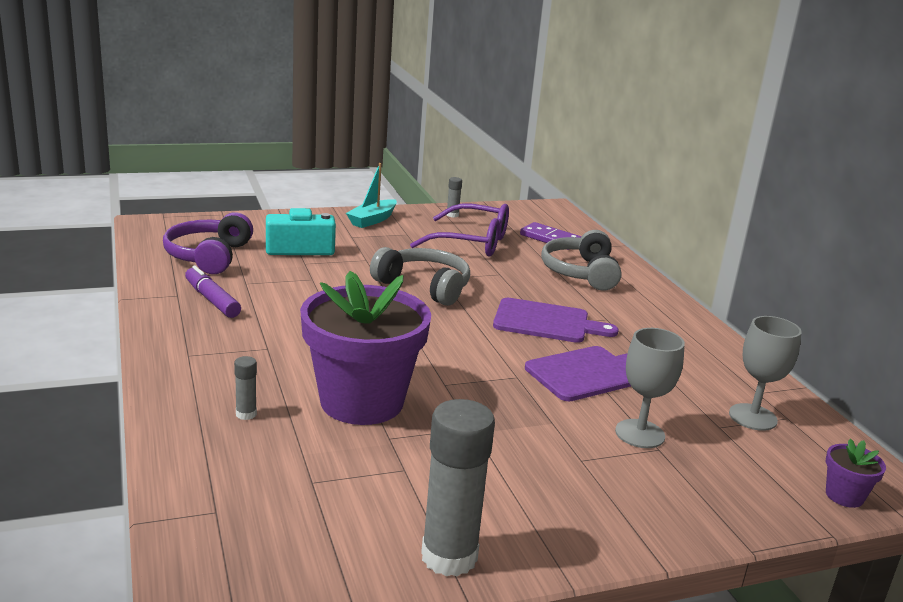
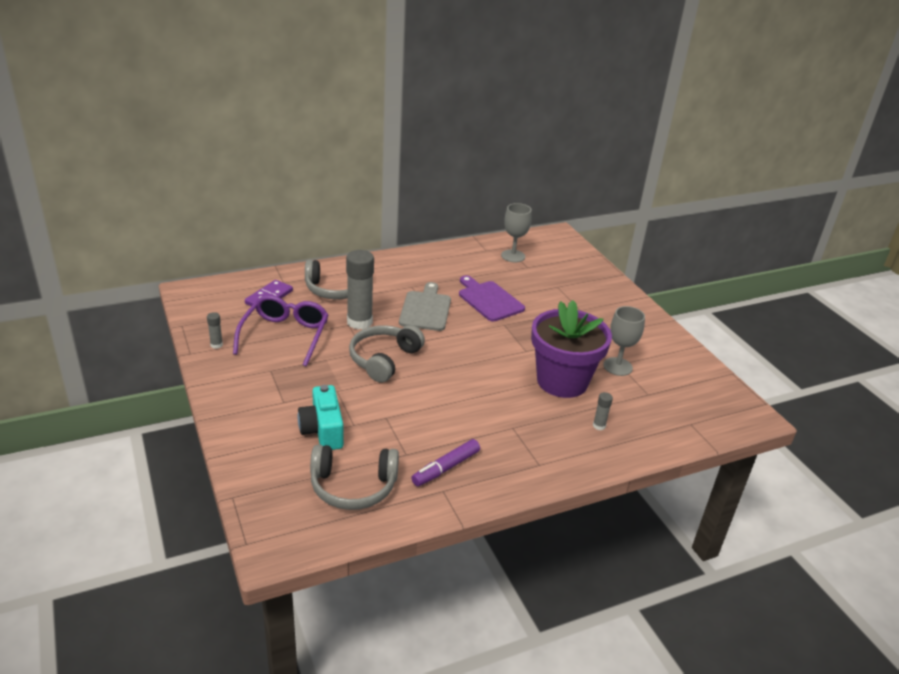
camera: 95 degrees left, 10 degrees up
purple headphones [163,212,253,274] -> grey headphones [310,444,399,510]
turquoise boat [346,163,397,228] -> none
grey glue stick [421,399,495,577] -> grey glue stick moved to [346,250,374,330]
purple cutting board [493,298,619,343] -> grey cutting board [399,282,451,331]
grey goblet [615,328,685,448] -> grey goblet moved to [603,306,645,376]
purple flower pot [826,439,886,508] -> none

